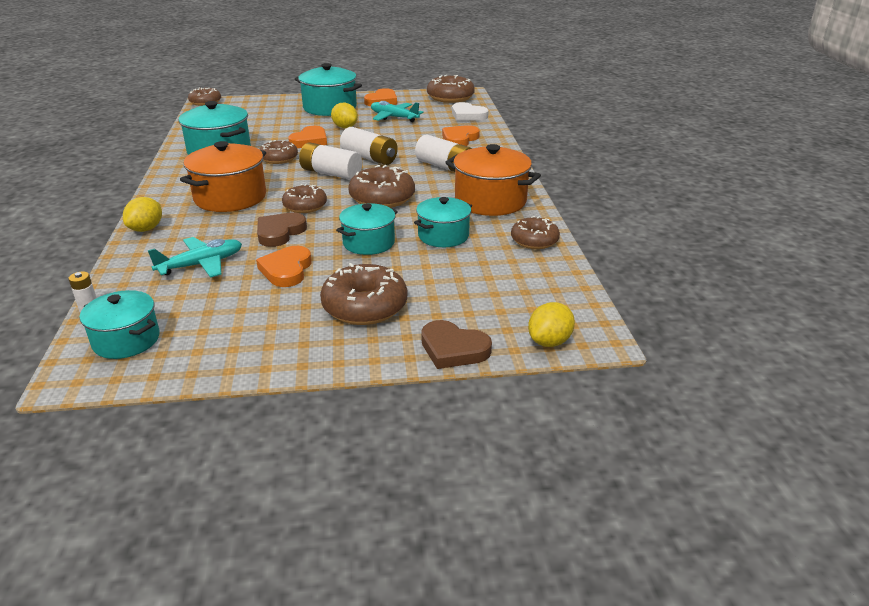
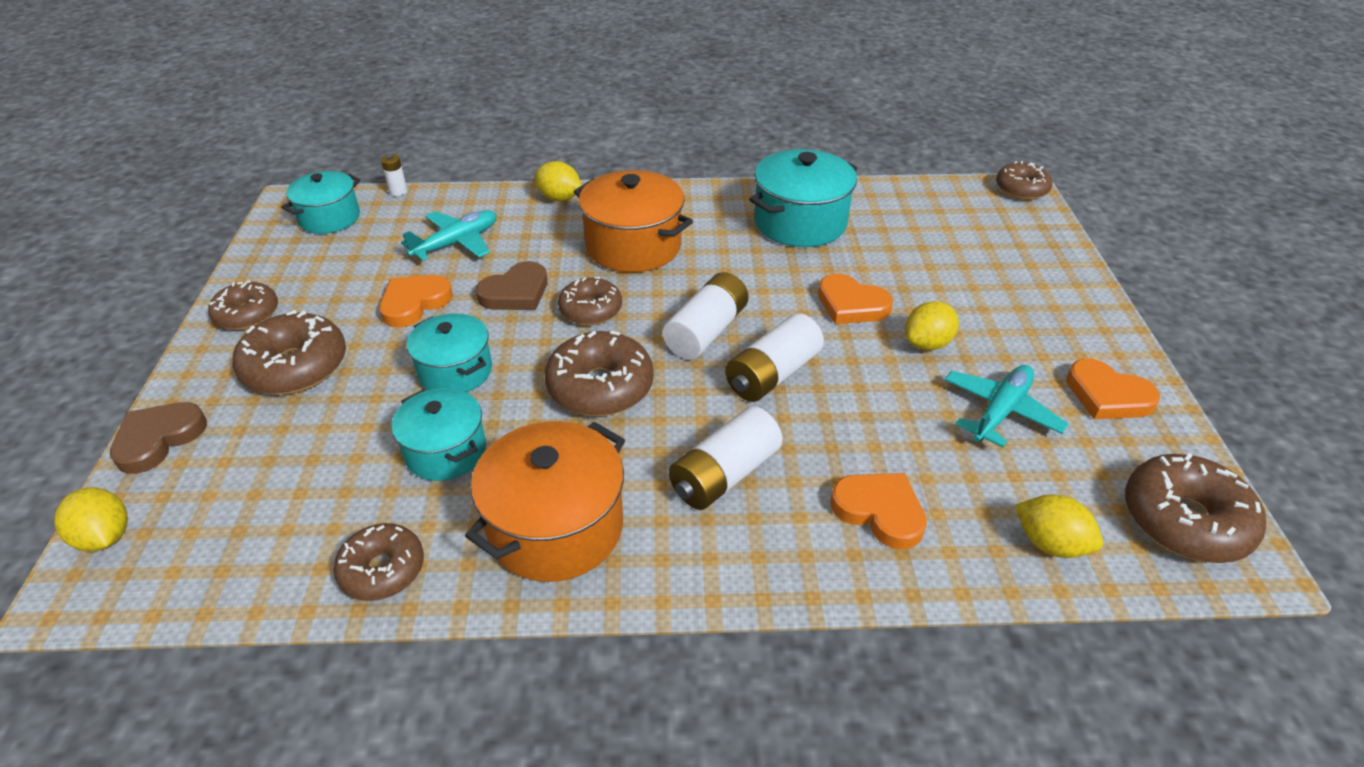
camera: 95 degrees right, 10 degrees up
turquoise plane [148,237,242,278] -> turquoise plane turned 105 degrees counterclockwise [401,210,497,261]
orange heart [256,246,312,287] -> orange heart turned 60 degrees counterclockwise [379,275,453,328]
brown heart [257,213,307,247] -> brown heart turned 105 degrees clockwise [476,261,547,310]
brown donut [259,140,298,164] -> brown donut moved to [208,280,278,330]
turquoise pot [295,63,362,116] -> none
white heart [452,102,488,121] -> yellow lemon [1015,494,1103,558]

